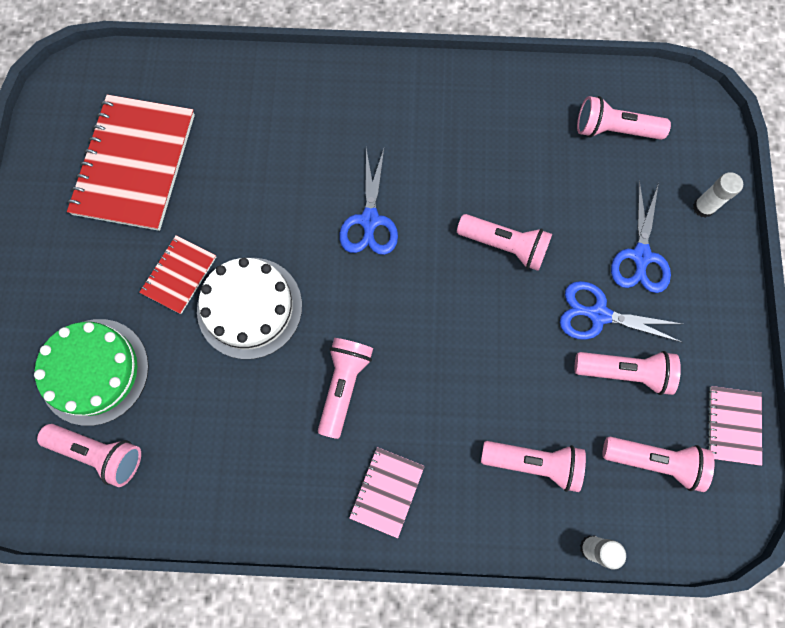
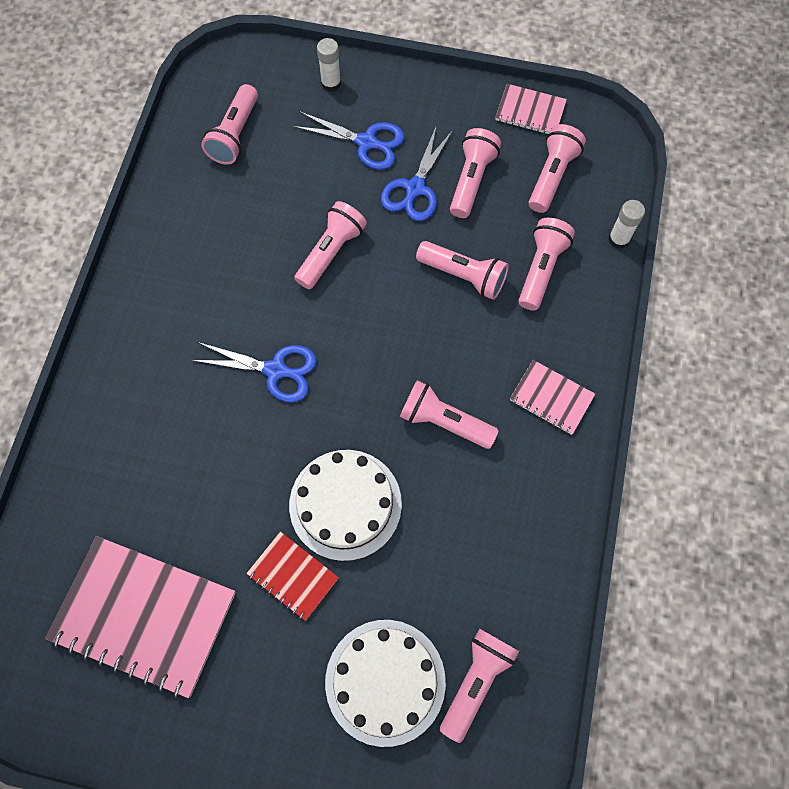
camera: 80 degrees left, 5 degrees down
green cake [34,319,149,426] -> white cake [325,620,446,747]
red notebook [67,95,195,231] -> pink notebook [45,536,236,698]
none -> pink flashlight [416,241,509,300]

